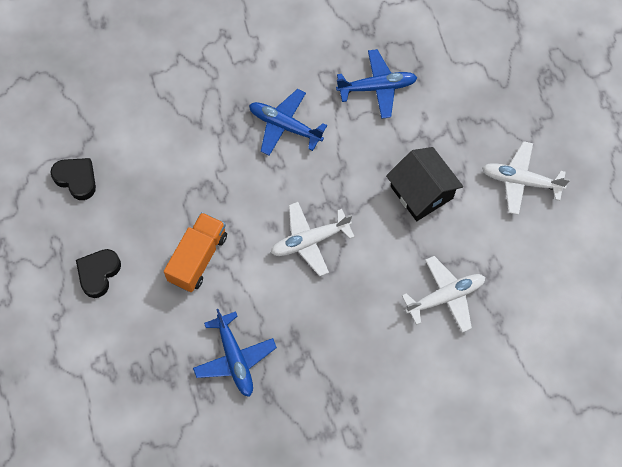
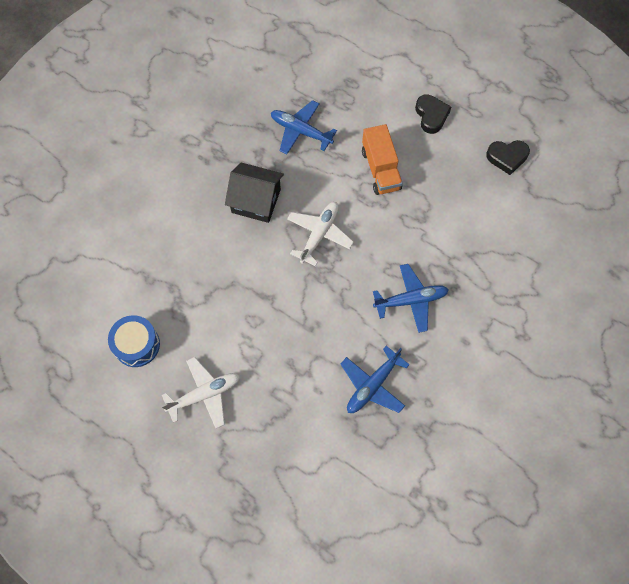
camera: 140 degrees right, 0 degrees up
black house [386,147,463,221] -> black house moved to [225,162,284,223]
white plane [402,256,485,333] -> none
none -> blue drum [108,315,160,367]

